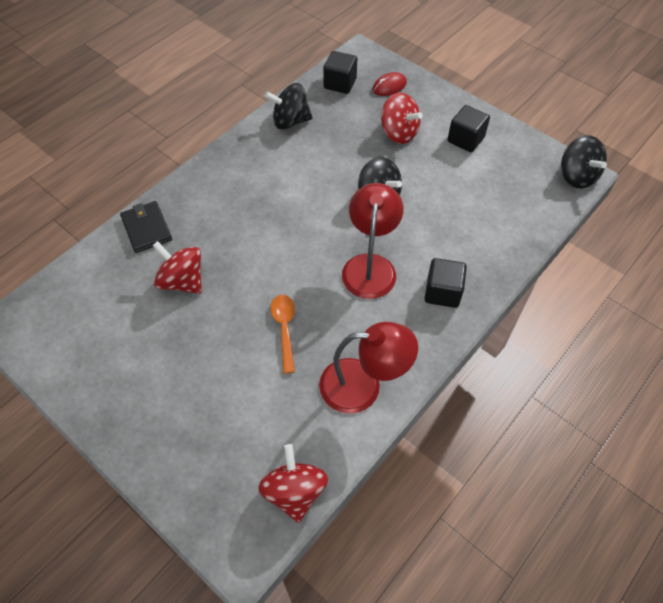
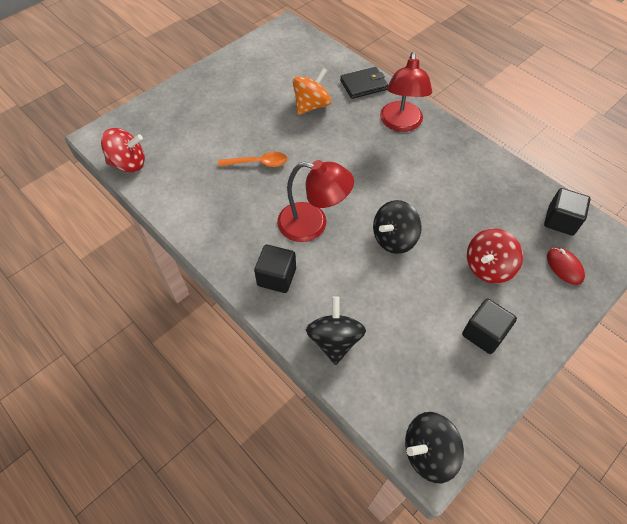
camera: 95 degrees right, 0 degrees up
red spinning top [152,241,202,294] -> orange spinning top [293,68,331,115]
black spinning top [265,83,313,130] -> black spinning top moved to [306,296,366,365]
red lamp [319,322,418,414] -> red lamp moved to [380,52,432,132]

